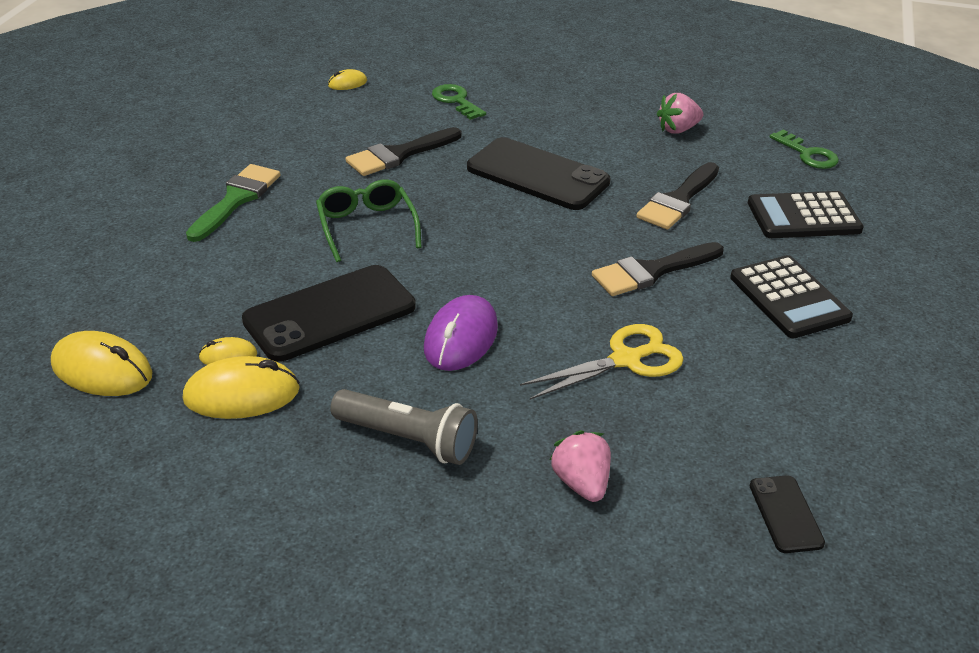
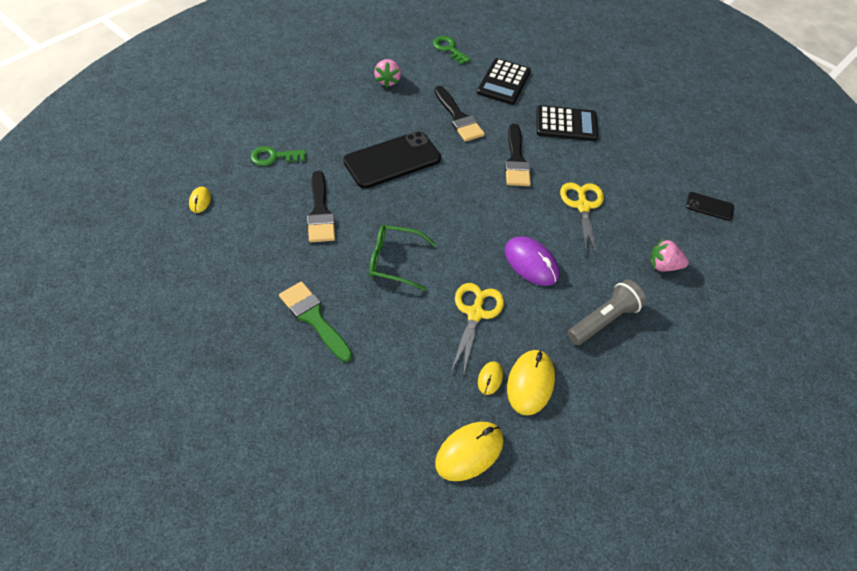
camera: 65 degrees left, 15 degrees up
black phone [242,265,416,362] -> yellow scissors [451,283,504,376]
green key [770,130,839,169] -> green key turned 120 degrees counterclockwise [433,36,471,65]

